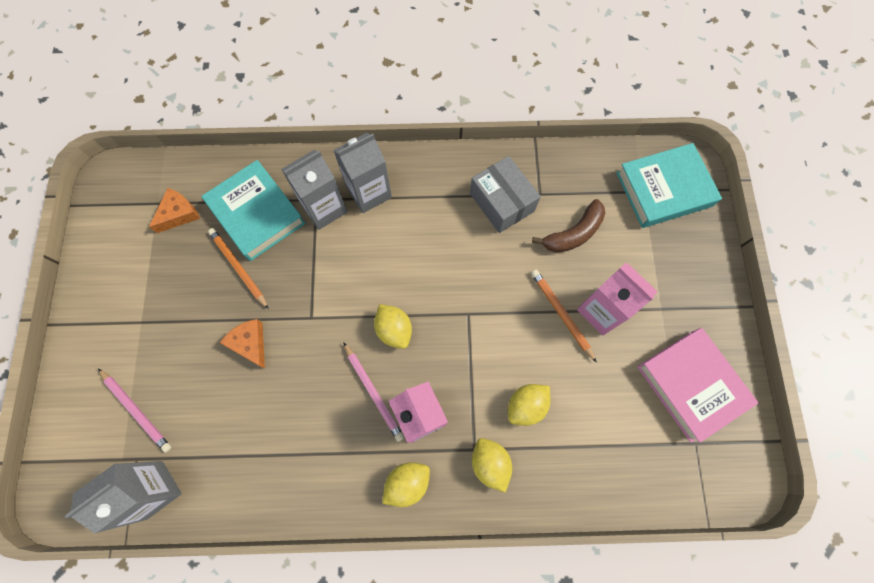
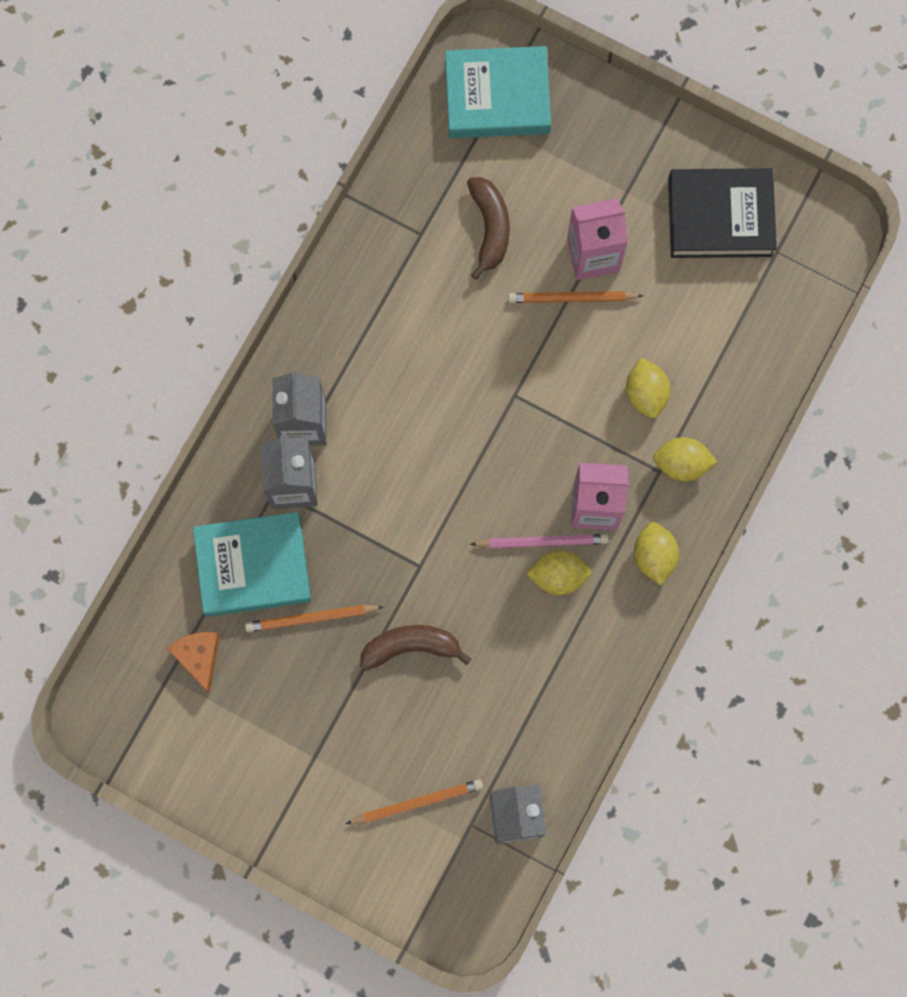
camera: 60 degrees left, 5 degrees up
pink pencil [98,368,172,453] -> orange pencil [345,779,483,824]
orange cheese [220,319,265,368] -> brown banana [360,625,471,670]
yellow lemon [374,304,412,349] -> yellow lemon moved to [527,550,591,595]
grey box [470,156,541,233] -> none
turquoise book [616,143,722,228] -> turquoise book turned 75 degrees clockwise [445,46,551,138]
pink book [637,328,758,443] -> black book [668,168,777,258]

